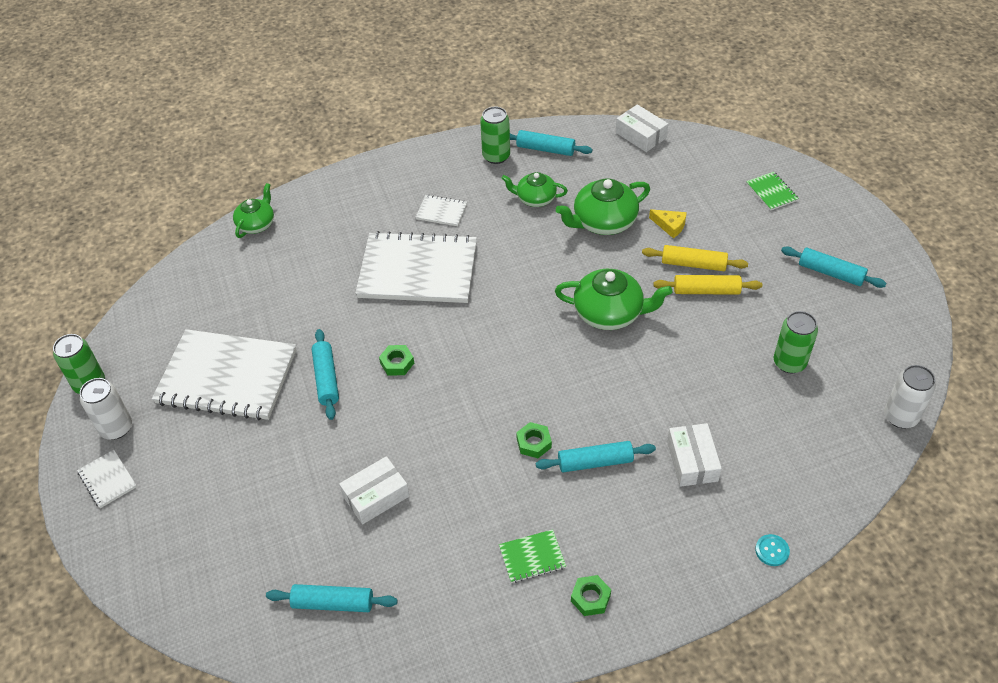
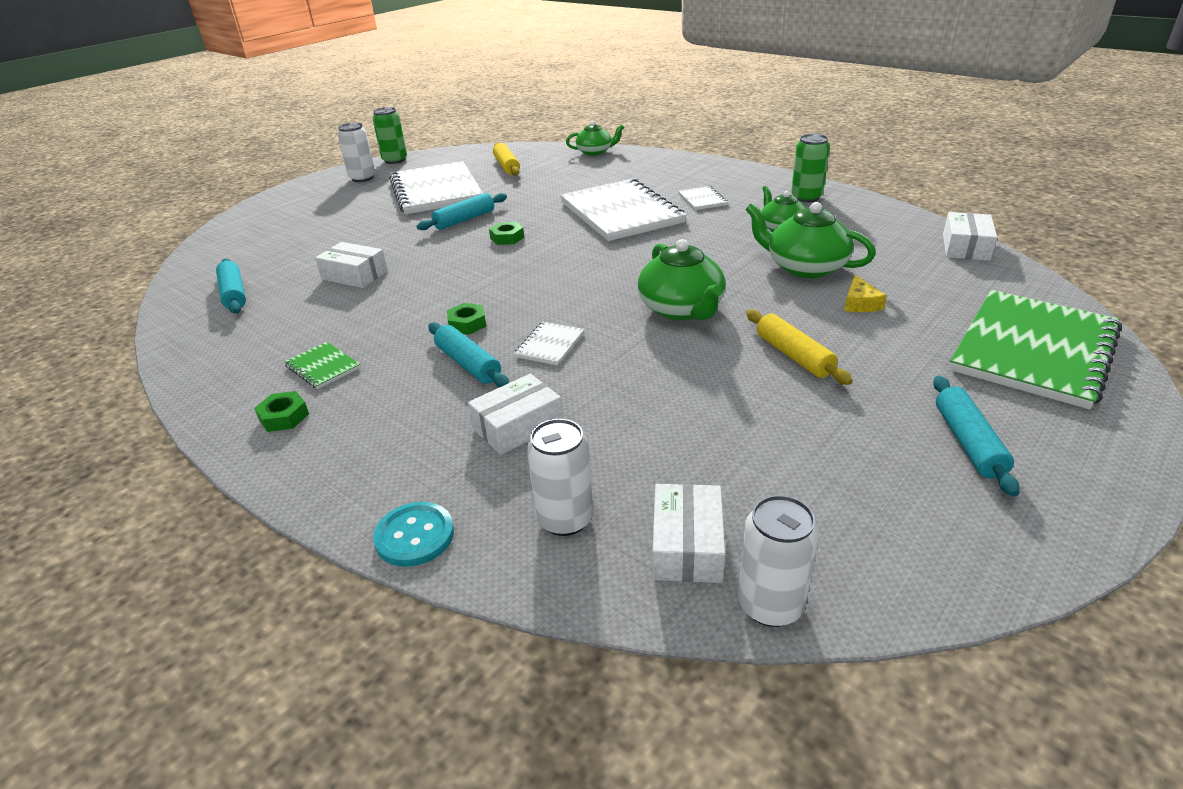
camera: 60 degrees right, 15 degrees down
white notebook [77,450,137,508] -> white notebook moved to [514,322,584,366]
turquoise rolling pin [510,130,592,156] -> none
yellow rolling pin [642,245,748,271] -> yellow rolling pin moved to [493,143,520,176]
green notebook [746,172,799,211] -> green notebook [949,290,1122,410], size x2.39
turquoise button [755,534,790,566] -> turquoise button [373,502,454,567], size x1.55
green can [774,311,818,373] -> none
none -> white can [527,419,593,536]
none -> white box [653,484,725,583]

